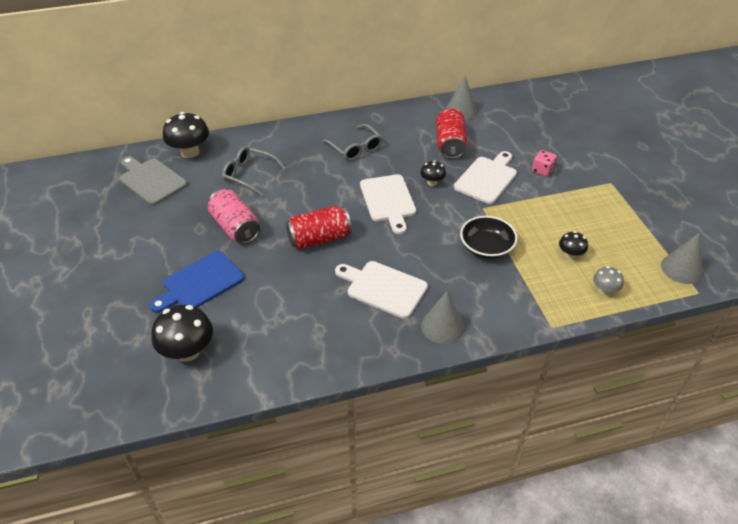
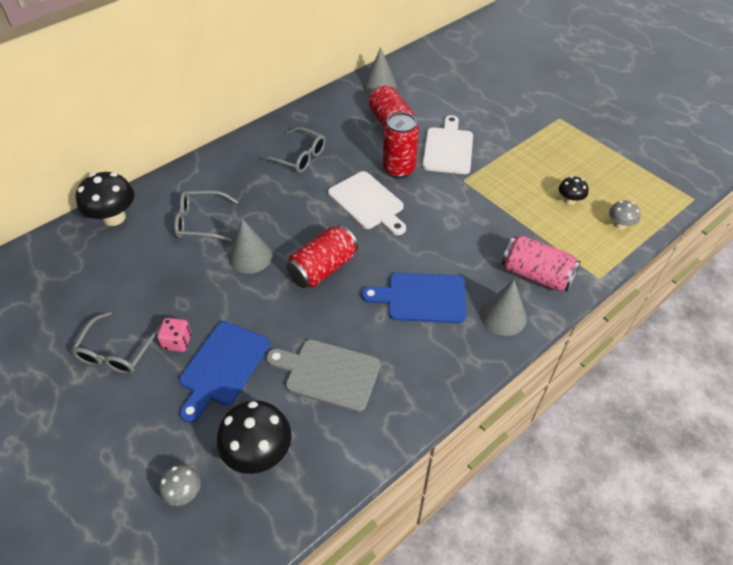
camera: 25 degrees left, 5 degrees up
grey cutting board [120,157,187,205] -> grey cutting board moved to [266,339,381,412]
pink can [208,189,260,244] -> pink can moved to [502,235,581,291]
white cutting board [335,261,428,319] -> blue cutting board [362,273,466,323]
black mushroom [420,160,446,186] -> red can [383,112,419,178]
black bowl [460,216,518,259] -> none
pink dice [532,150,557,177] -> pink dice moved to [157,318,192,352]
grey cone [661,233,703,284] -> grey cone moved to [229,219,272,274]
none -> grey glasses [71,312,161,374]
none -> grey mushroom [159,465,201,506]

